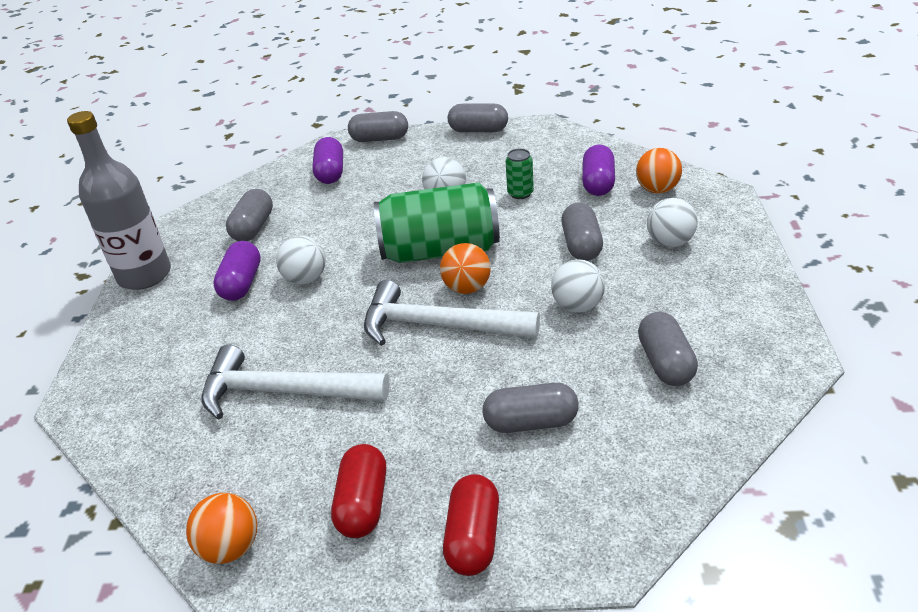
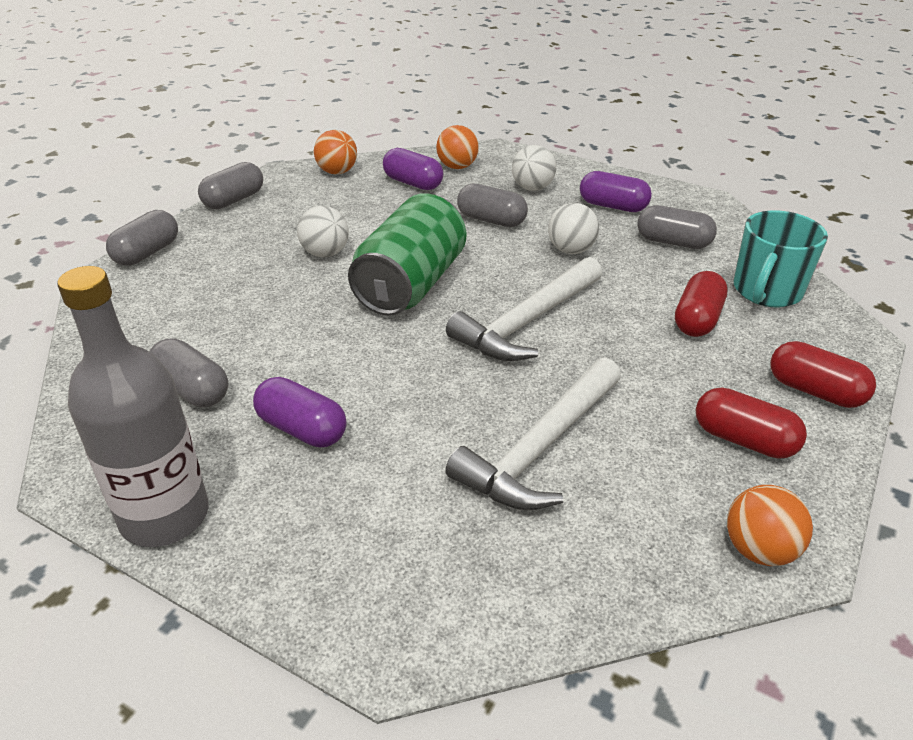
camera: 65 degrees left, 0 degrees up
white ball [276,236,326,285] -> none
purple capsule [312,137,343,184] -> purple capsule moved to [580,171,652,212]
orange ball [440,243,491,294] -> orange ball moved to [314,130,357,174]
grey capsule [483,383,579,433] -> red capsule [675,271,728,337]
green can [505,149,534,199] -> none
none -> turquoise mug [734,210,828,307]

